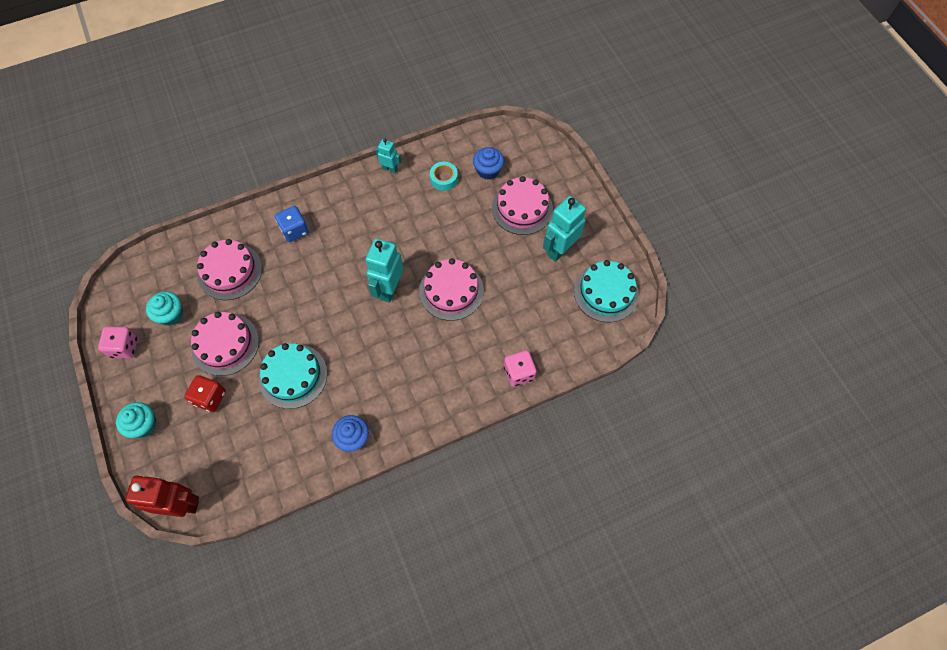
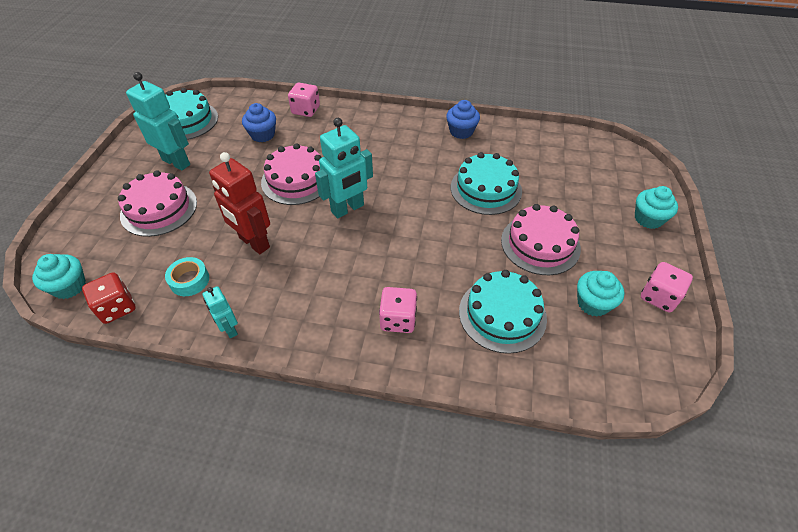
camera: 145 degrees left, 15 degrees down
red robot [126,475,199,517] -> red robot moved to [209,152,270,254]
red dice [184,375,226,412] -> red dice moved to [82,272,136,324]
pink cake [197,239,262,300] -> turquoise cake [459,270,547,354]
blue dice [275,206,309,242] -> pink dice [379,287,417,333]
blue cupcake [473,147,504,180] -> blue cupcake moved to [242,103,276,142]
turquoise robot [543,196,586,262] -> turquoise robot turned 135 degrees counterclockwise [126,72,190,171]
none -> turquoise cupcake [32,254,86,299]

